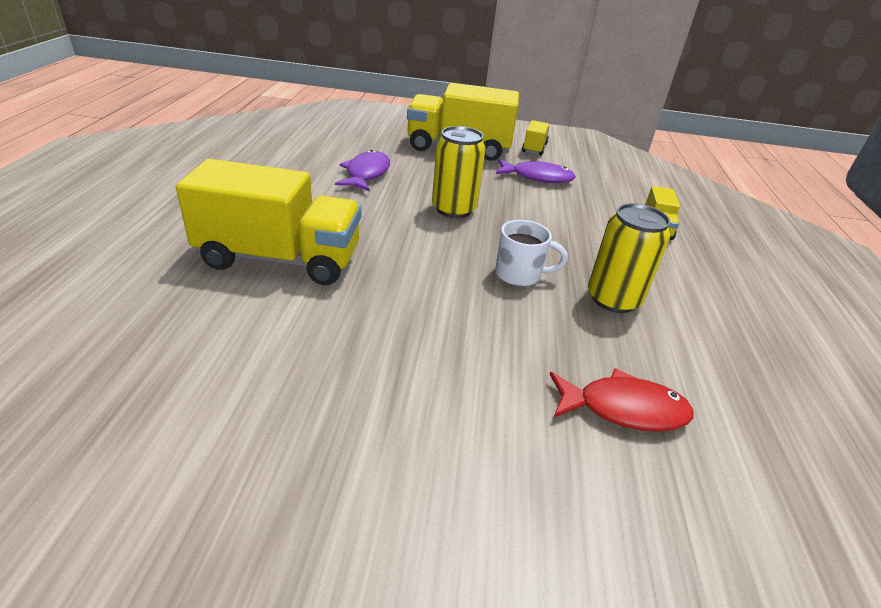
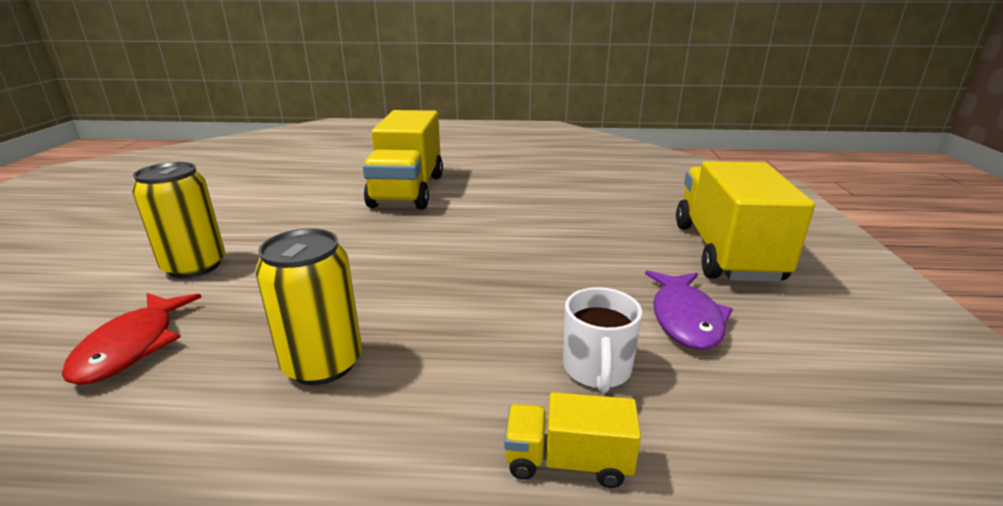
camera: 90 degrees right, 10 degrees down
purple fish [335,150,390,192] -> none
yellow can [432,126,486,218] -> yellow can moved to [132,162,225,278]
white mug [495,220,568,286] -> white mug moved to [563,287,643,393]
yellow truck [522,120,549,156] -> none

